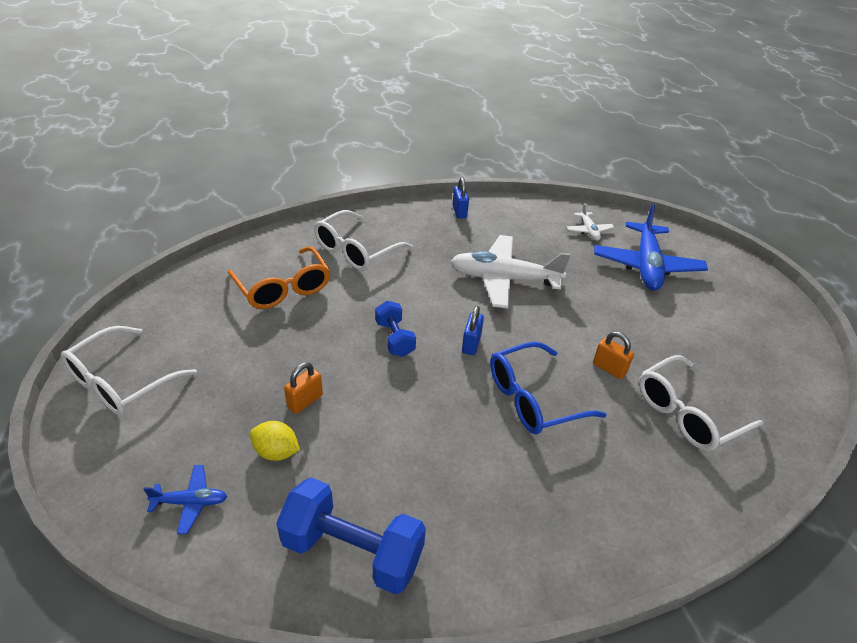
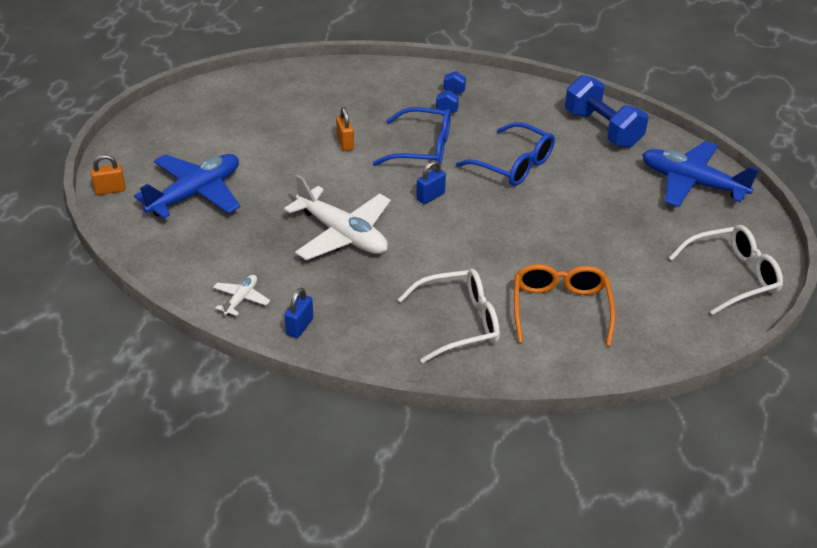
camera: 145 degrees left, 0 degrees up
blue plane [144,465,228,534] -> blue plane [642,141,759,207], size x2.14
yellow lemon [250,421,300,461] -> none
orange padlock [284,362,323,414] -> orange padlock moved to [91,155,126,195]
blue dumbbell [375,301,416,357] -> blue dumbbell moved to [436,71,466,113]
white plane [567,203,614,241] -> white plane moved to [213,275,270,316]
white glasses [639,355,763,451] -> none
none -> blue glasses [456,122,555,186]

